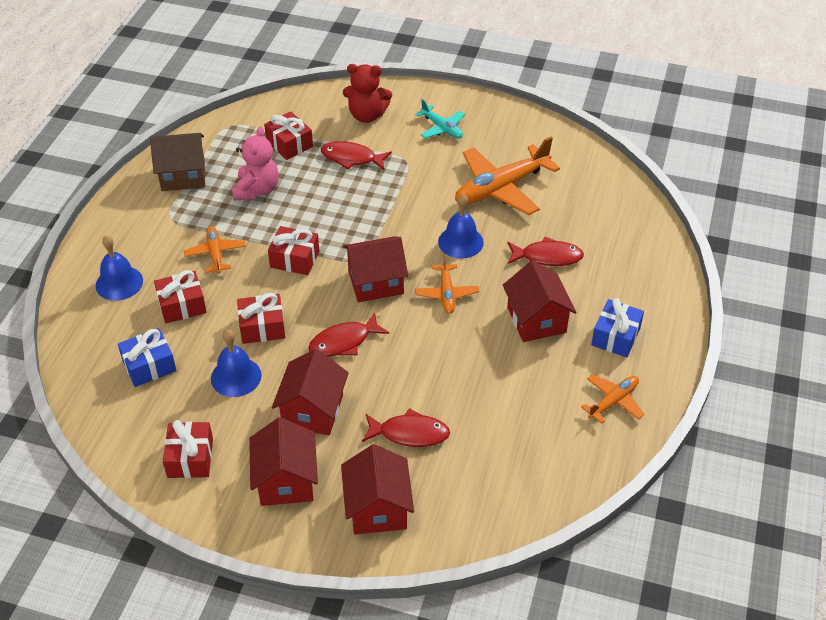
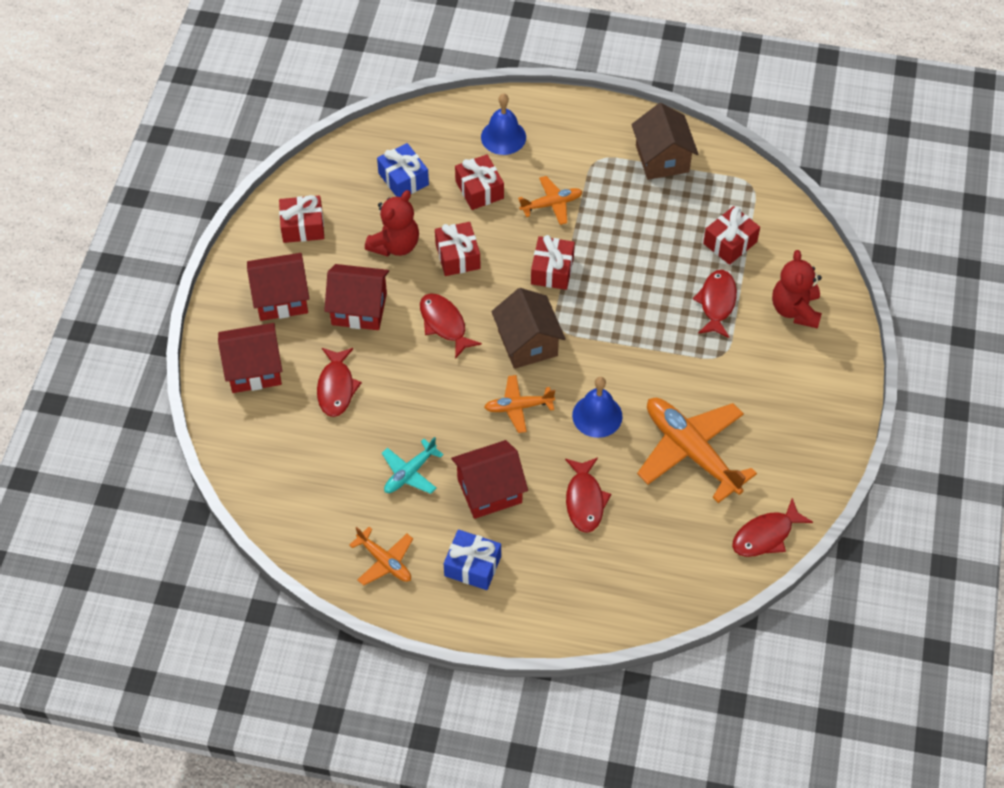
camera: 85 degrees right, 10 degrees up
blue bell [211,330,262,397] -> red teddy bear [365,190,419,257]
pink teddy bear [232,126,279,200] -> none
red house [343,236,408,302] -> brown house [491,288,566,369]
turquoise plane [415,99,465,138] -> turquoise plane moved to [382,437,444,494]
none -> red fish [732,498,813,557]

